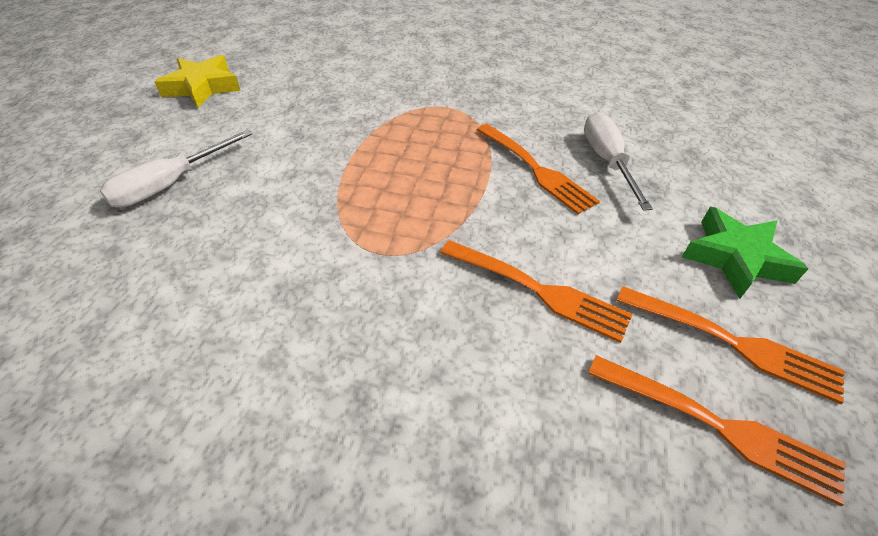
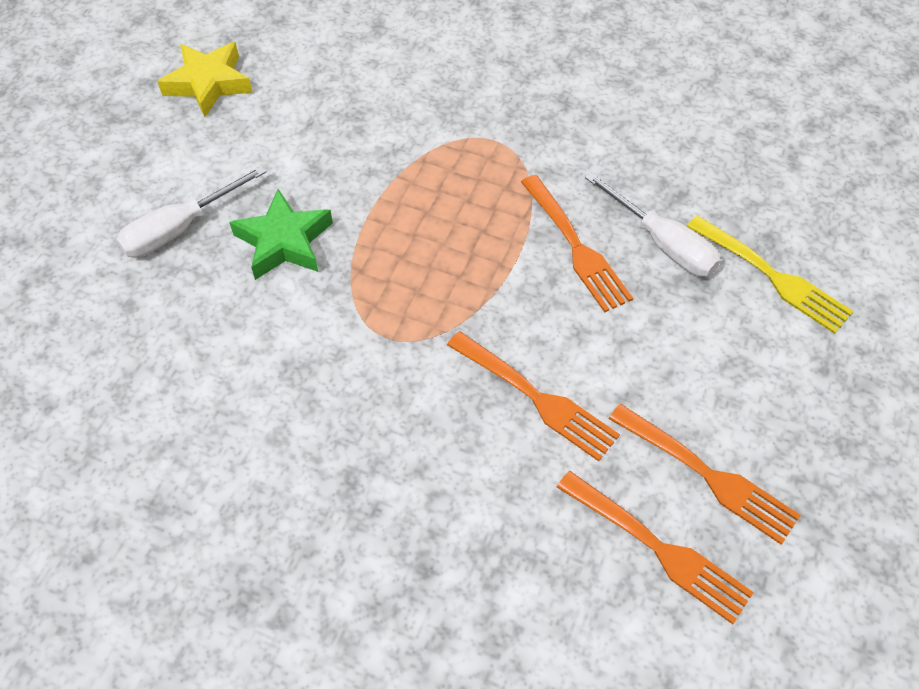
camera: 10 degrees right, 10 degrees up
white screwdriver [584,112,653,211] -> white screwdriver turned 135 degrees clockwise [585,172,721,276]
green star [682,207,808,299] -> green star moved to [229,189,333,280]
none -> yellow fork [687,215,854,334]

